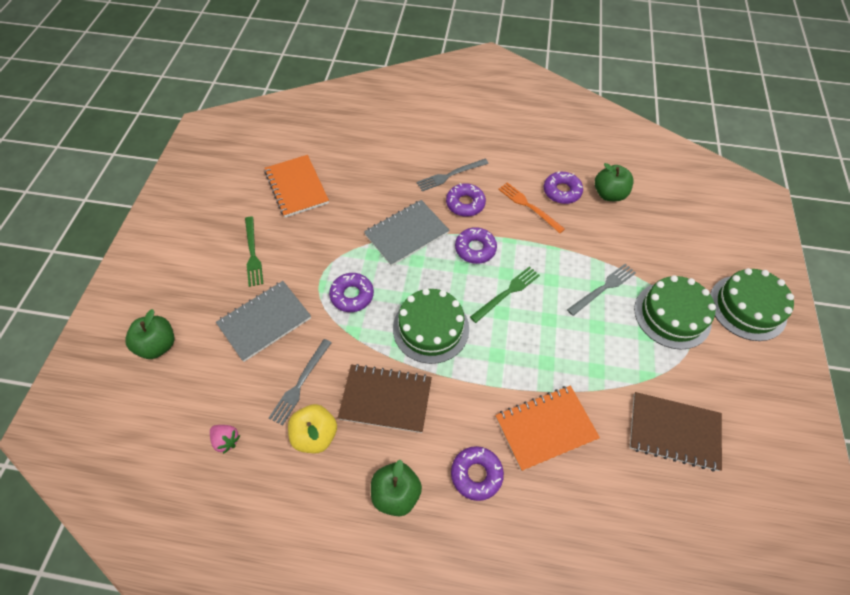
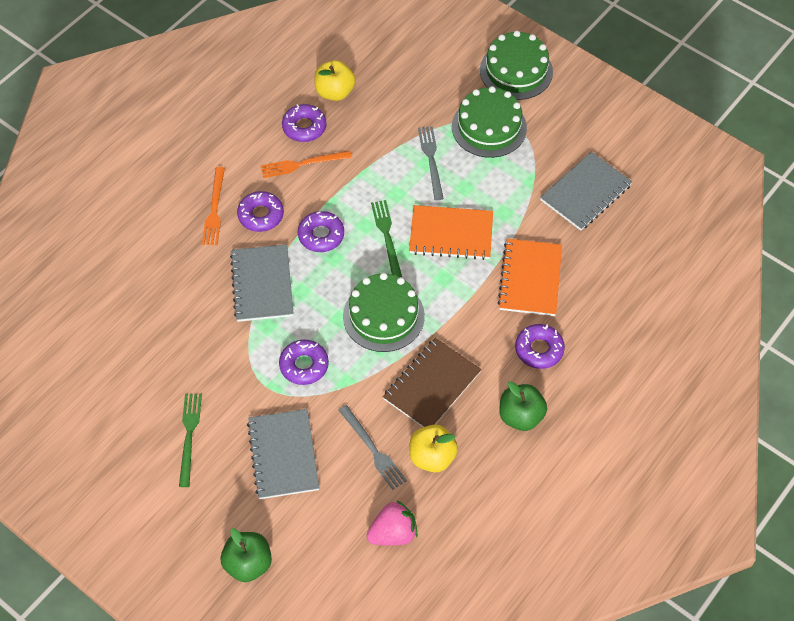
camera: 60 degrees left, 0 degrees up
pink strawberry [210,425,240,454] -> pink strawberry [366,501,418,546], size x1.54
green fork [245,217,263,287] -> green fork turned 105 degrees counterclockwise [179,394,202,487]
orange notebook [265,155,329,218] -> orange notebook moved to [409,205,493,260]
grey fork [416,159,489,191] -> orange fork [202,167,225,245]
green apple [595,163,634,201] -> yellow apple [314,60,356,101]
brown notebook [630,392,722,472] -> grey notebook [540,152,632,231]

